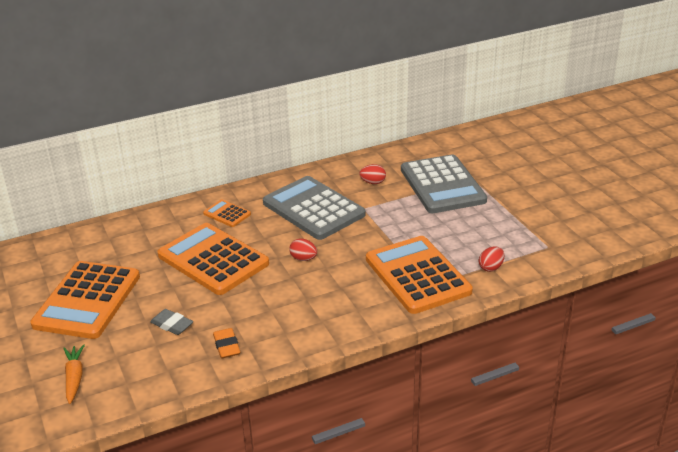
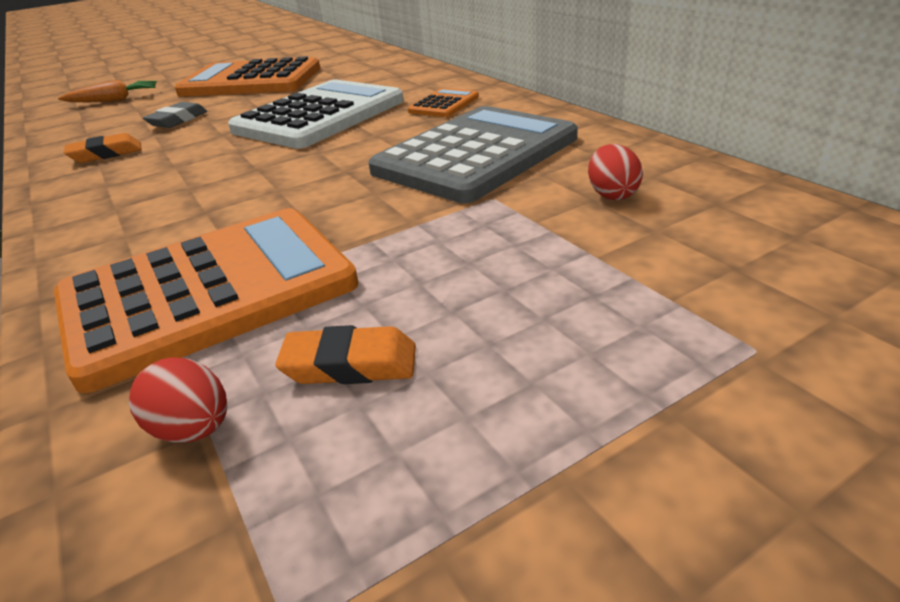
camera: 85 degrees right, 0 degrees up
orange calculator [157,223,269,295] -> white calculator [228,80,404,149]
red egg [289,238,317,261] -> none
grey calculator [401,154,487,213] -> none
none -> orange eraser [275,325,416,384]

